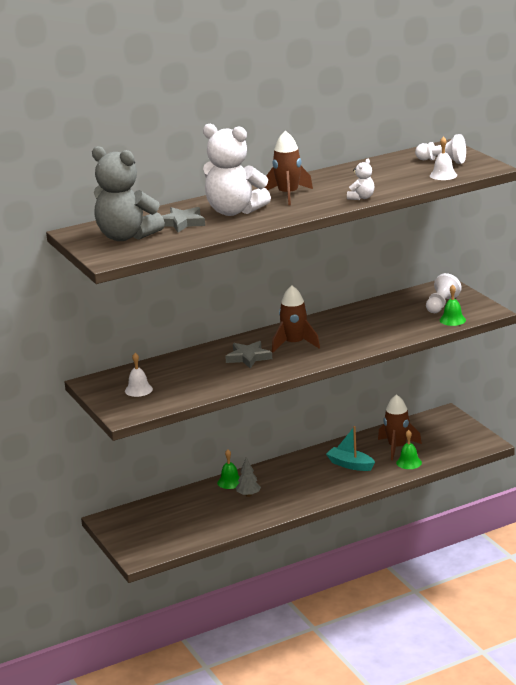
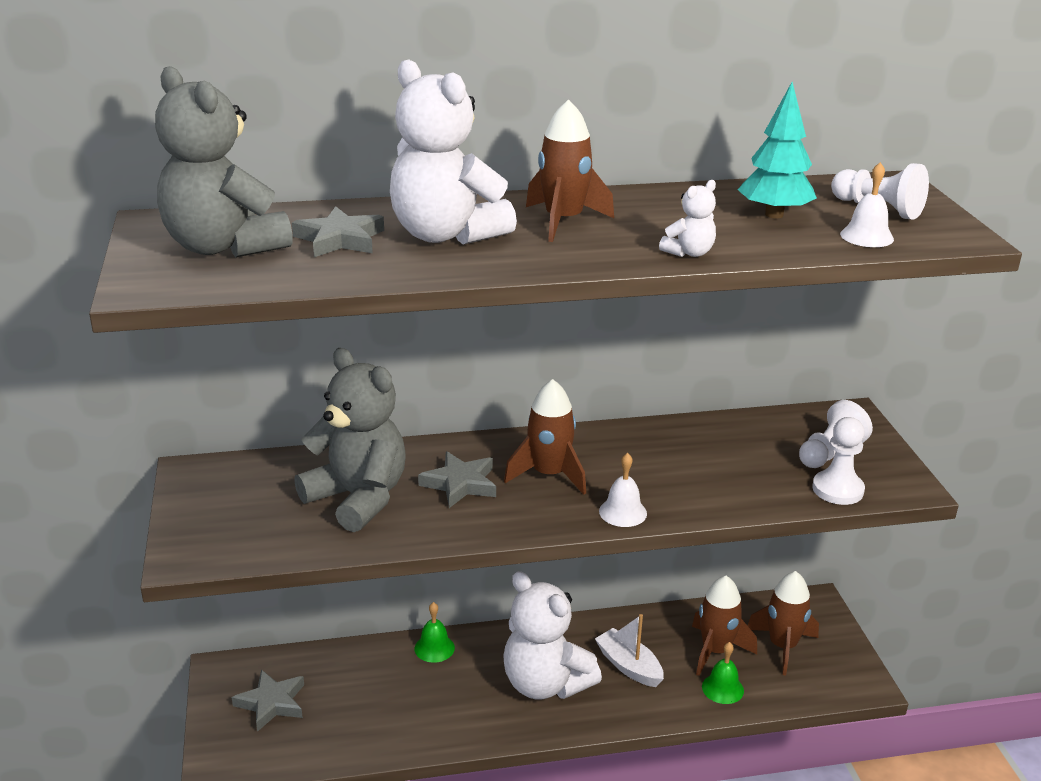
camera: 15 degrees right, 5 degrees up
white bell [125,353,153,397] -> white bell moved to [599,453,647,527]
grey tree [236,457,261,497] -> none
turquoise boat [326,426,375,471] -> white boat [595,614,664,687]
green bell [440,285,466,326] -> white pawn [812,417,865,505]
none -> grey star [232,669,304,732]
none -> grey teddy bear [294,348,406,532]
none -> white teddy bear [503,571,602,700]
none -> turquoise tree [738,82,817,218]
none -> brown rocket [748,571,819,675]

